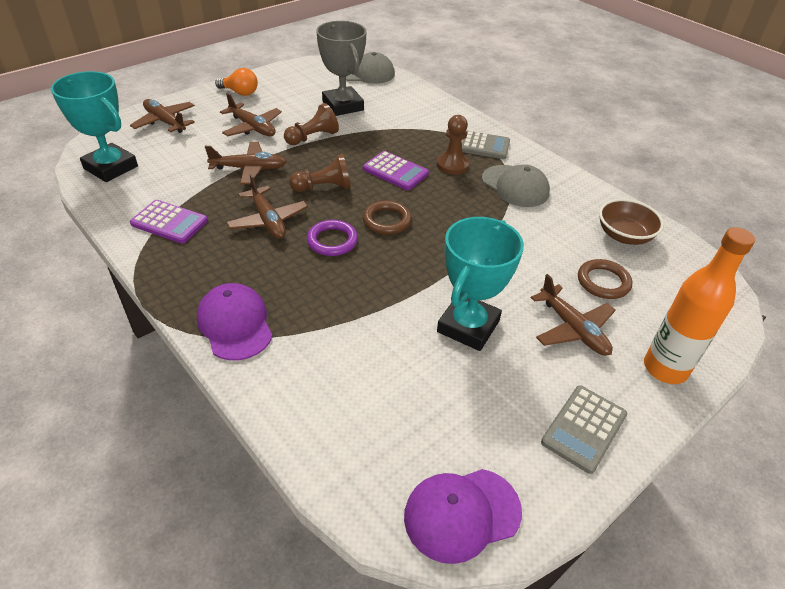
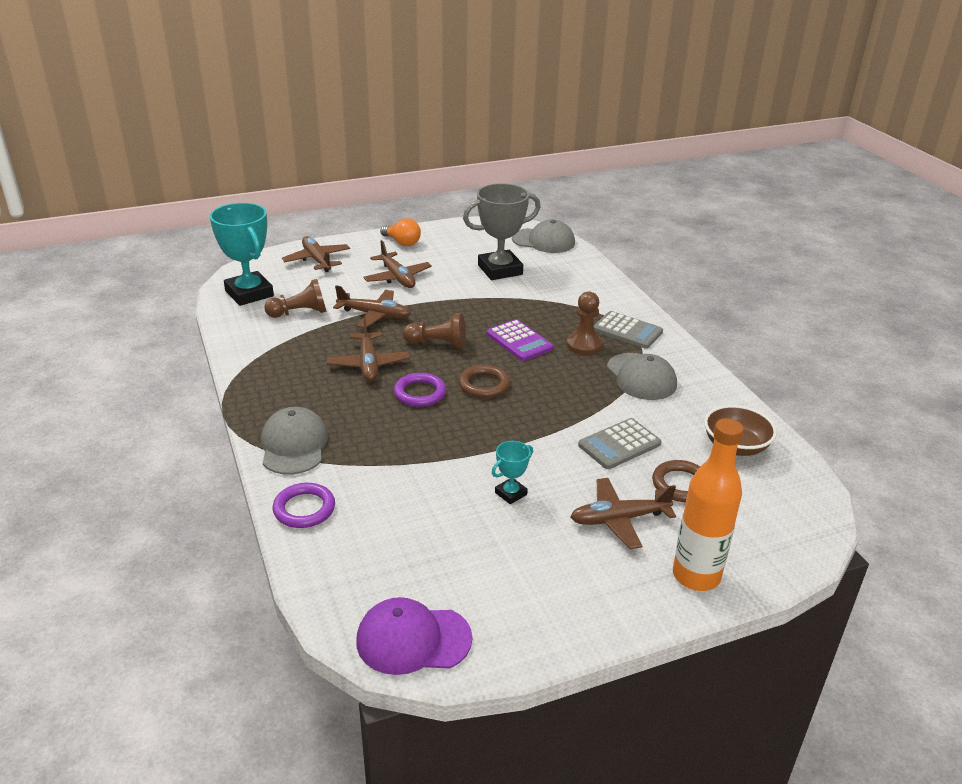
camera: 20 degrees right, 10 degrees down
purple calculator [130,200,208,243] -> none
purple cap [197,283,273,360] -> grey cap [261,407,328,475]
brown pawn [284,103,339,145] -> brown pawn moved to [264,279,326,318]
grey trophy [316,21,367,116] -> grey trophy turned 75 degrees clockwise [463,183,540,280]
turquoise trophy [437,217,524,351] -> turquoise trophy [492,441,533,504], size x0.47
brown plane [531,274,616,356] -> brown plane turned 90 degrees clockwise [571,478,676,549]
grey calculator [541,386,627,474] -> grey calculator moved to [578,418,661,469]
none -> purple ring [273,483,335,528]

